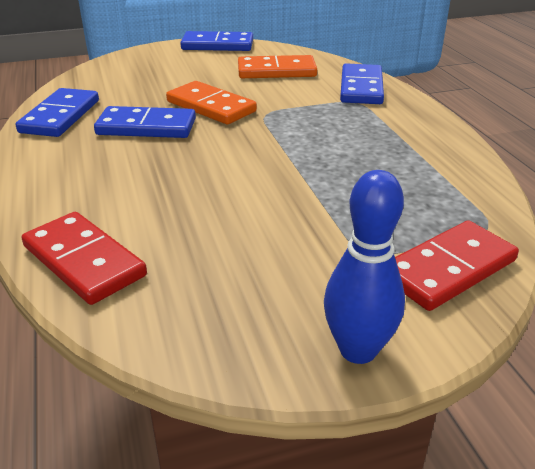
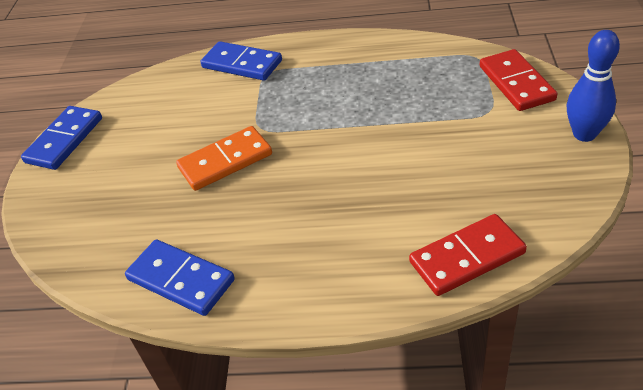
camera: 65 degrees left, 10 degrees up
blue domino [94,106,196,138] -> none
orange domino [238,55,317,78] -> none

